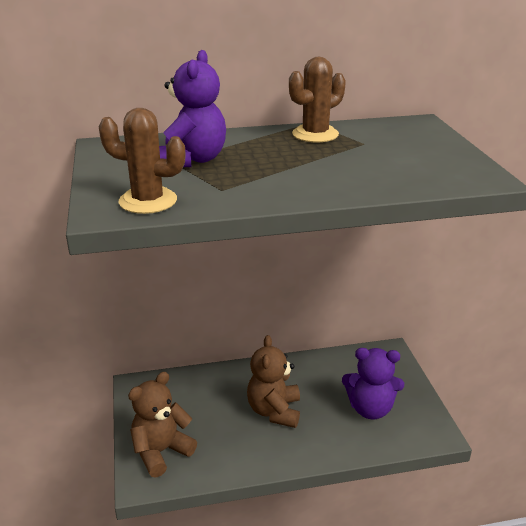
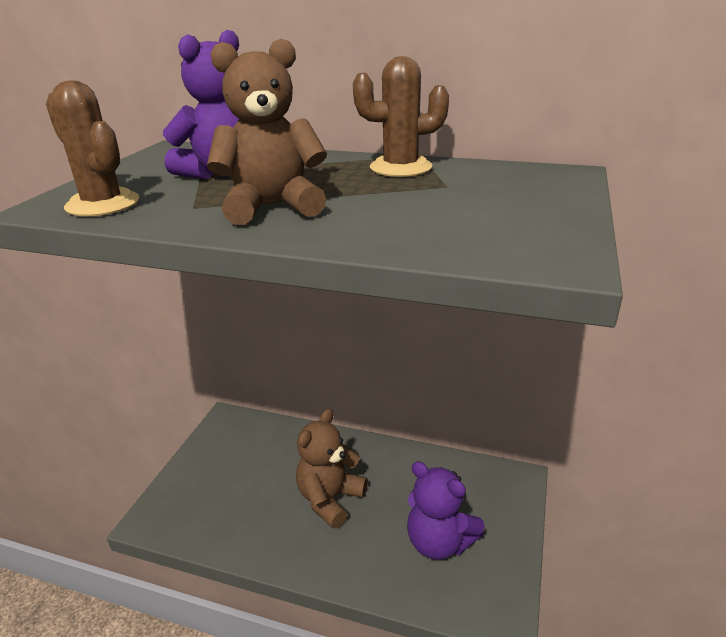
camera: 30 degrees right, 0 degrees up
brown teddy bear [128,372,197,478] -> brown teddy bear moved to [207,39,327,225]

